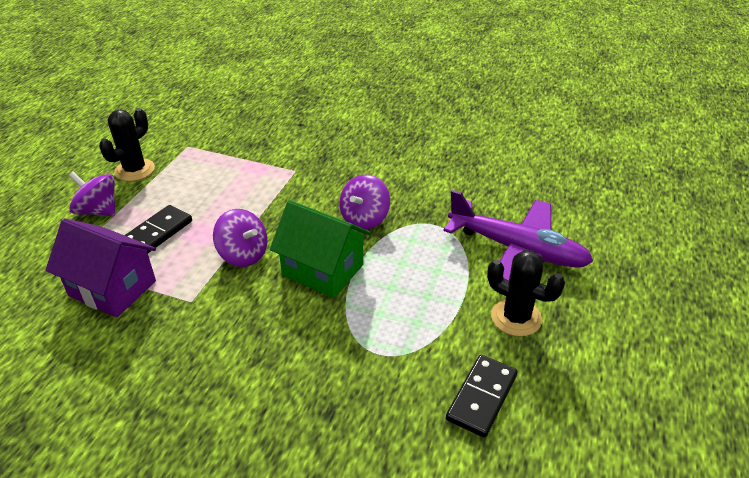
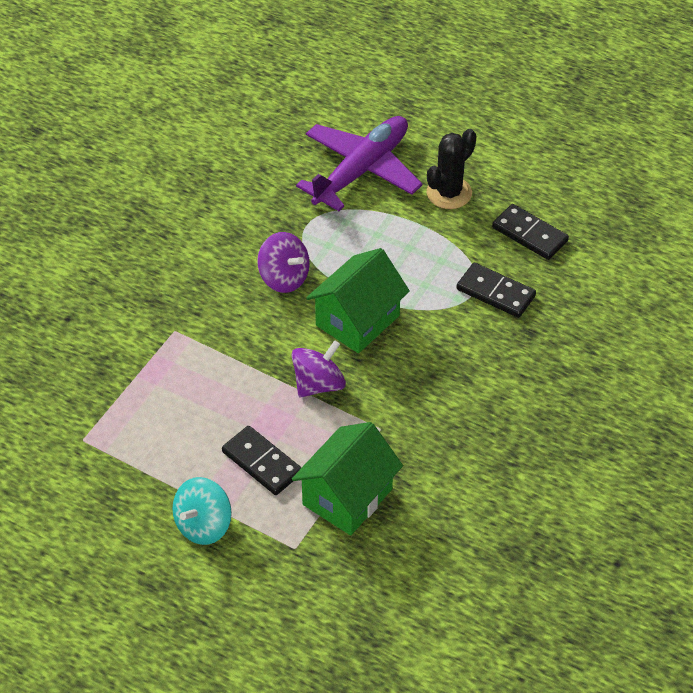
camera: 80 degrees left, 10 degrees up
purple house [46,219,156,317] -> green house [292,422,403,535]
purple spinning top [69,172,115,216] -> turquoise spinning top [172,477,232,545]
black cactus [99,108,155,181] -> none
none -> black domino [456,263,536,318]

